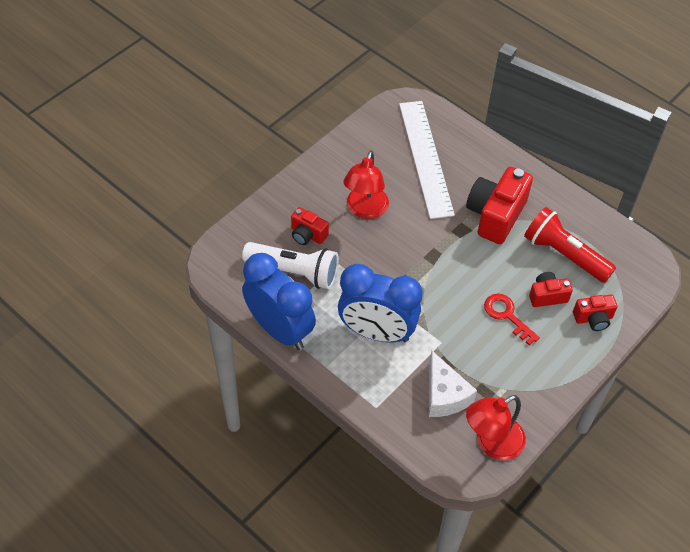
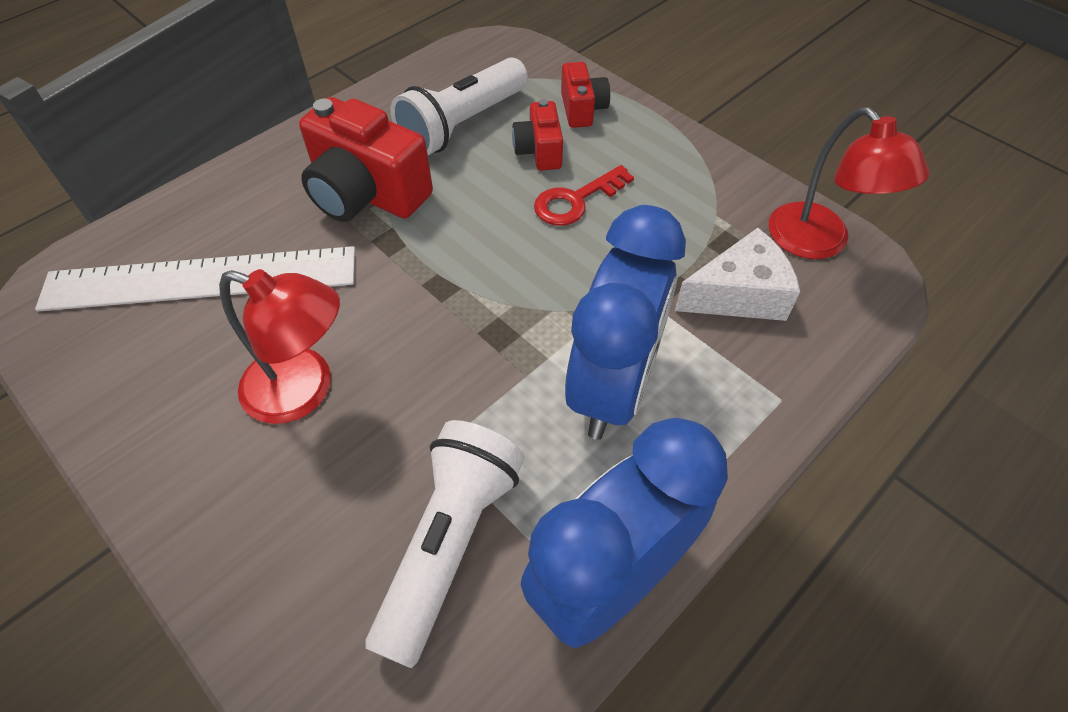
camera: 85 degrees left, 0 degrees up
red camera [291,207,329,245] -> none
red flashlight [524,207,616,283] -> white flashlight [391,57,528,155]

